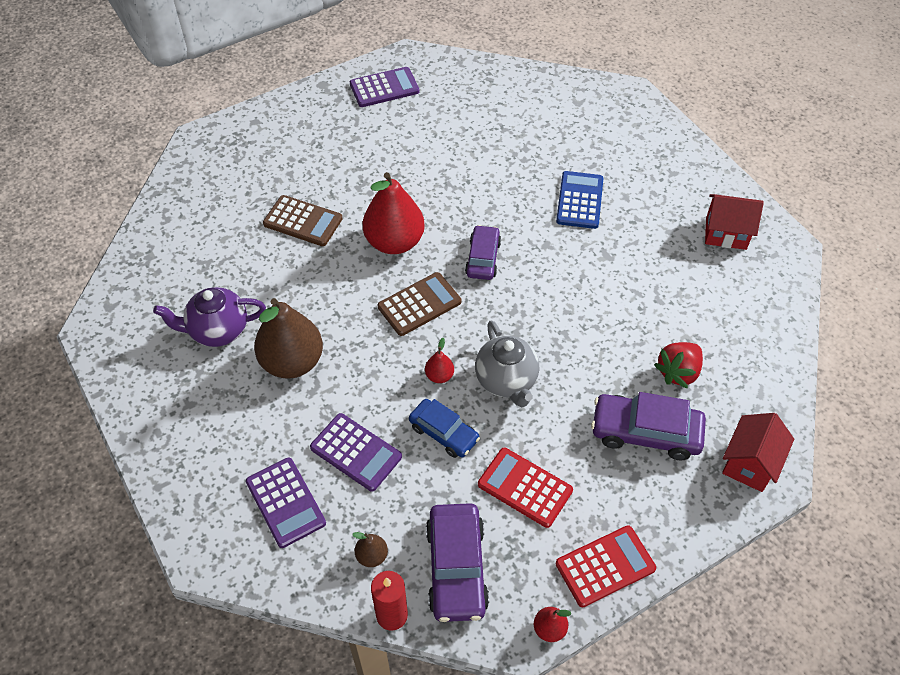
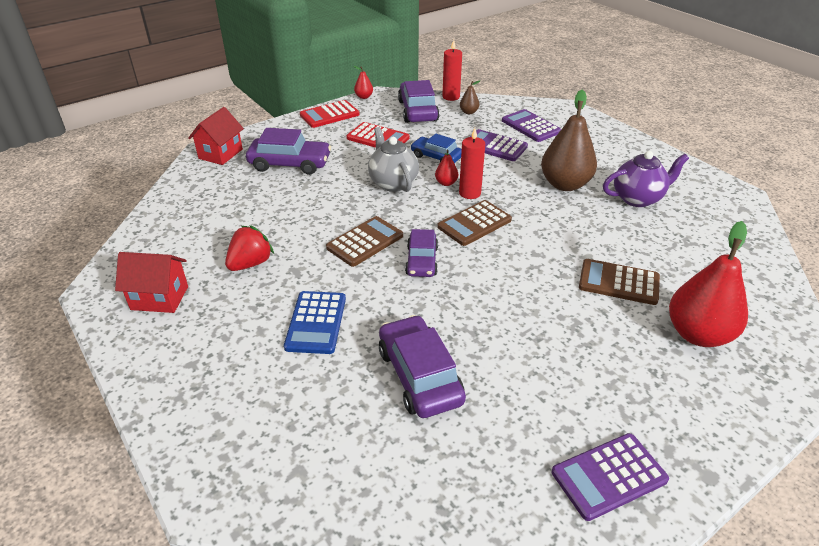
camera: 175 degrees right, 15 degrees down
red pear [363,172,425,254] -> red pear moved to [669,221,748,347]
red strawberry [654,342,703,389] -> red strawberry moved to [225,225,274,271]
none -> brown calculator [326,216,403,267]
none -> purple car [379,315,466,418]
none -> red candle [459,128,485,199]

